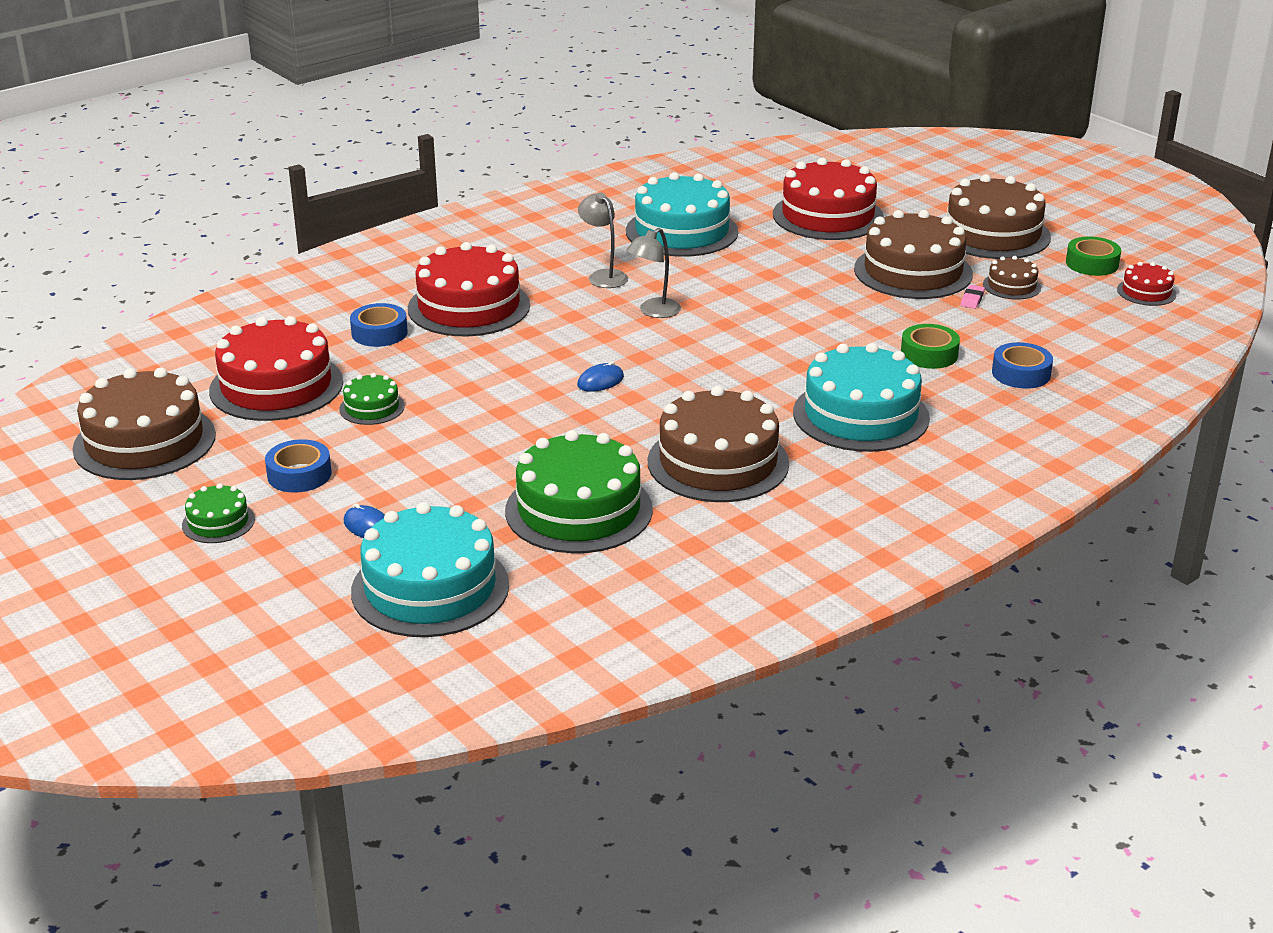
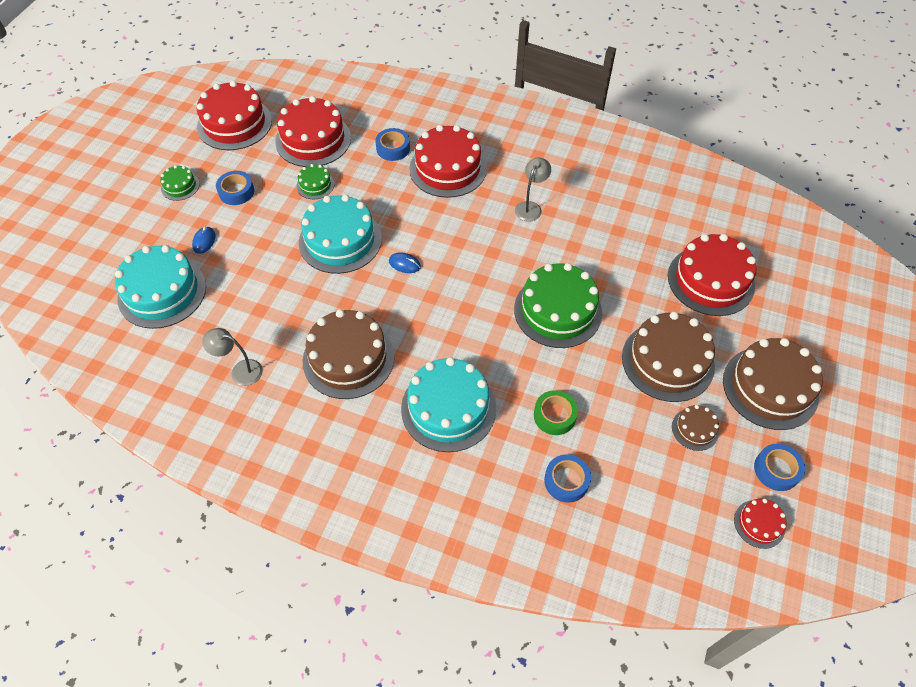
camera: 60 degrees right, 25 degrees up
brown cake [72,368,216,480] -> red cake [197,81,272,150]
green cake [505,430,653,553] -> green cake moved to [514,263,602,348]
turquoise cake [626,172,738,257] -> turquoise cake moved to [299,194,382,274]
grey lamp [626,228,681,318] -> grey lamp moved to [202,328,263,386]
pink eraser [961,285,985,309] -> none
green tape [1066,237,1121,276] -> blue tape [754,444,805,491]

